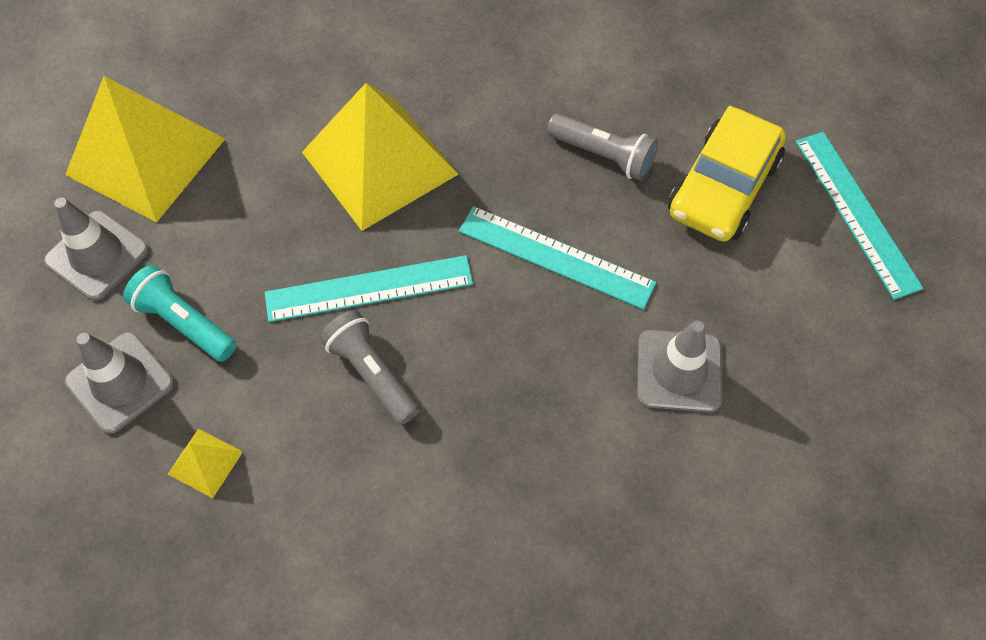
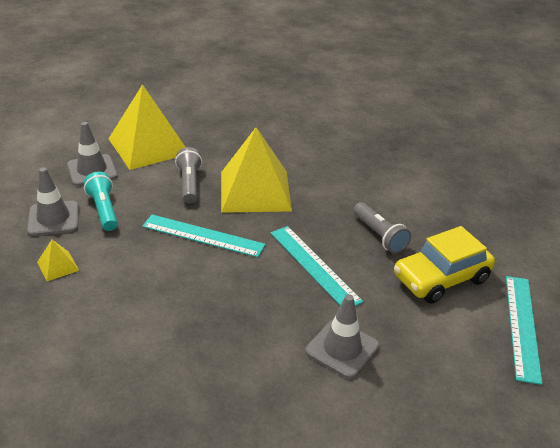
camera: 30 degrees right, 25 degrees down
grey flashlight [320,310,420,425] -> grey flashlight moved to [175,147,202,204]

